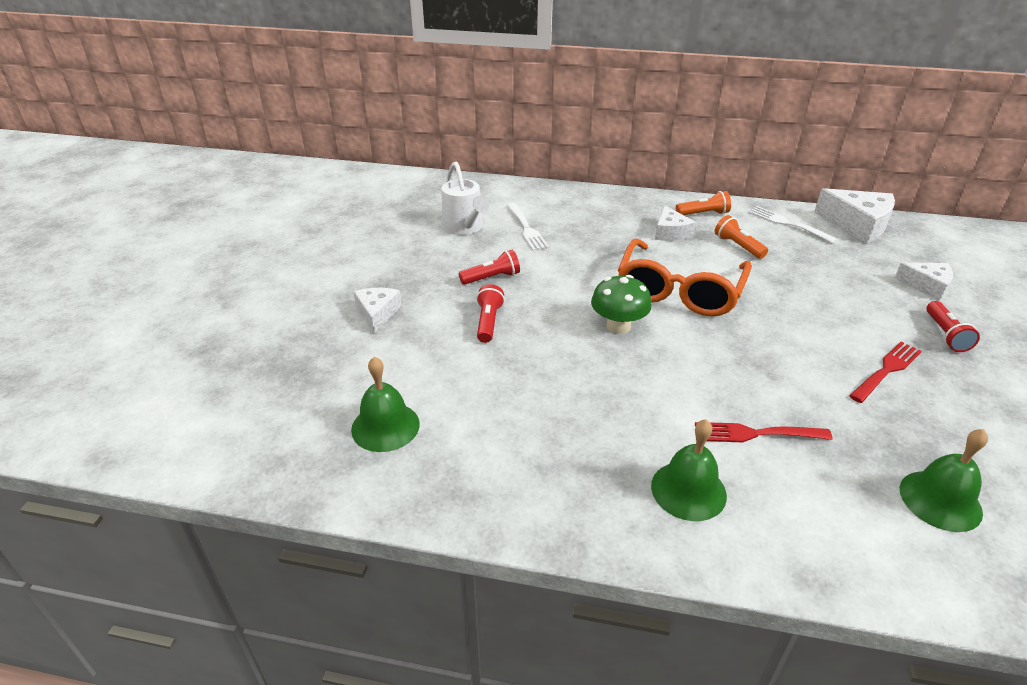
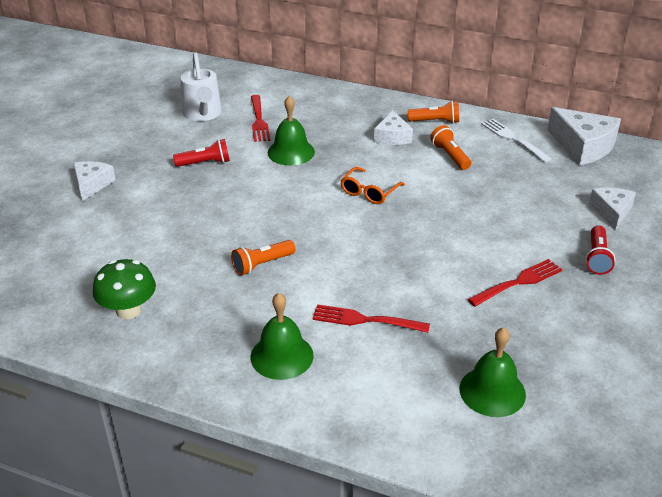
camera: 10 degrees right, 0 degrees up
green bell [351,357,420,452] -> green bell moved to [268,96,315,166]
red flashlight [476,284,505,343] -> none
white fork [507,203,549,251] -> red fork [251,95,270,142]
green mushroom [591,275,652,334] -> green mushroom moved to [93,259,156,319]
orange glasses [618,239,752,317] -> orange glasses [340,167,405,204], size x0.47
white cheese [895,263,953,300] -> white cheese turned 120 degrees counterclockwise [589,187,636,230]
none -> orange flashlight [231,240,295,275]

